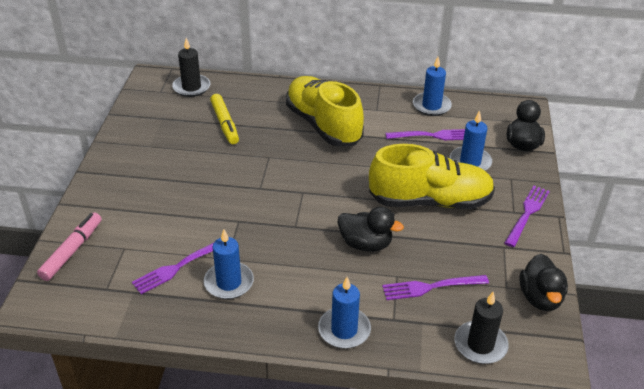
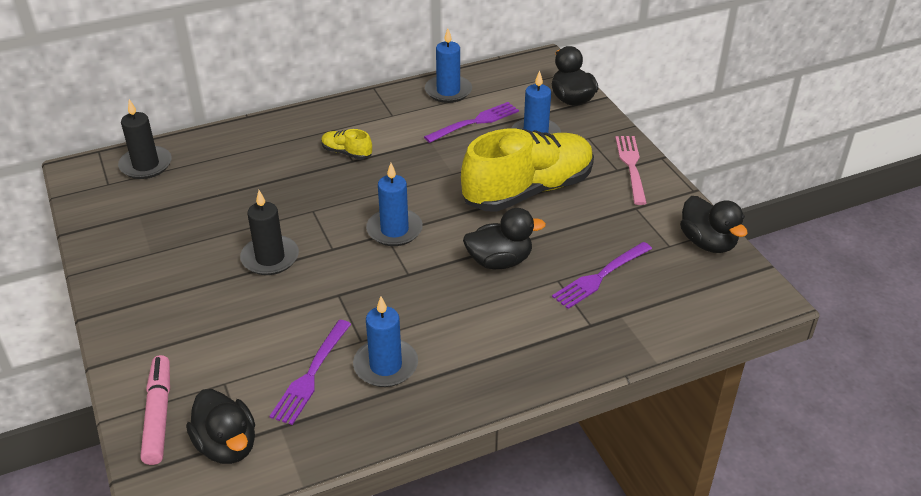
camera: 30 degrees left, 0 degrees up
yellow marker [210,94,239,144] -> none
yellow shoe [286,76,364,147] -> yellow shoe [321,129,372,159], size x0.40
blue candle [318,277,371,349] -> blue candle moved to [366,163,423,246]
black candle [455,292,509,364] -> black candle moved to [240,190,299,275]
purple fork [505,186,550,247] -> pink fork [615,136,647,205]
none -> black duck [186,389,255,464]

